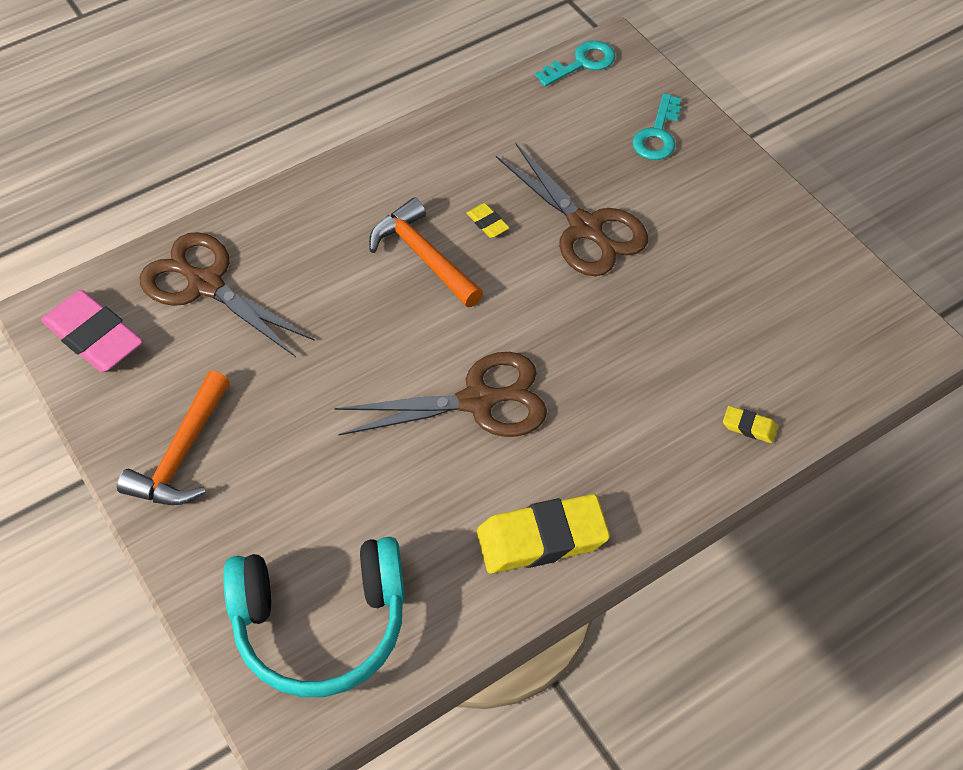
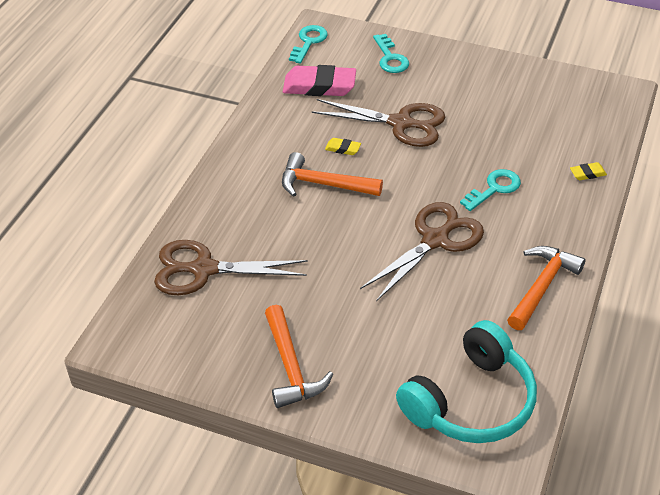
camera: 35 degrees left, 10 degrees down
pink eraser [41,290,143,372] -> pink eraser moved to [283,65,356,96]
yellow eraser [477,494,610,574] -> orange hammer [507,246,585,330]
none -> turquoise key [460,169,521,211]

